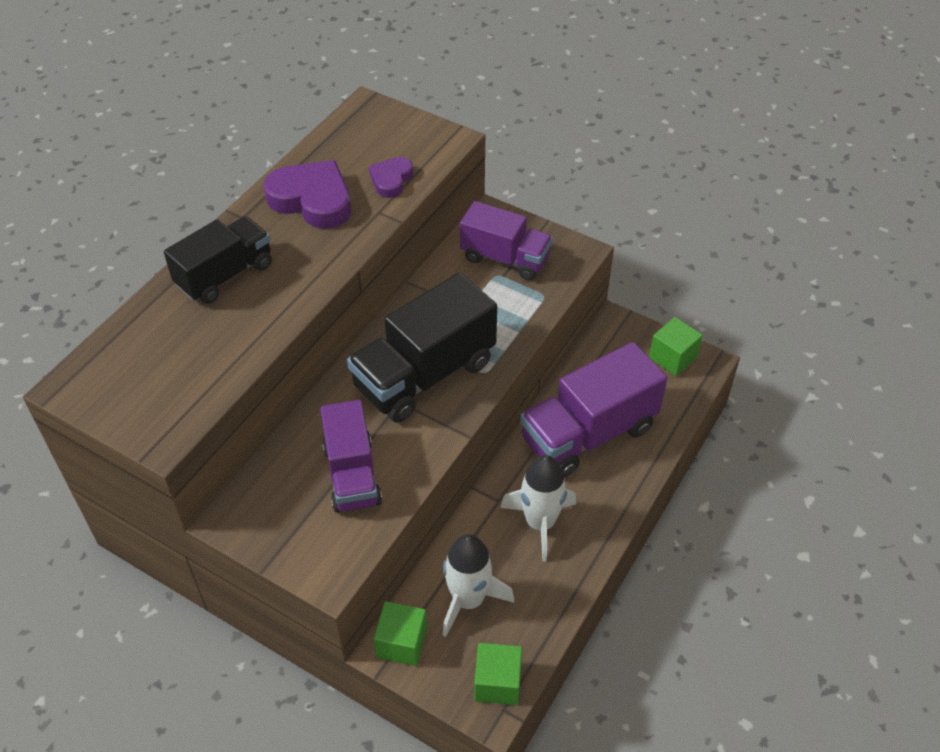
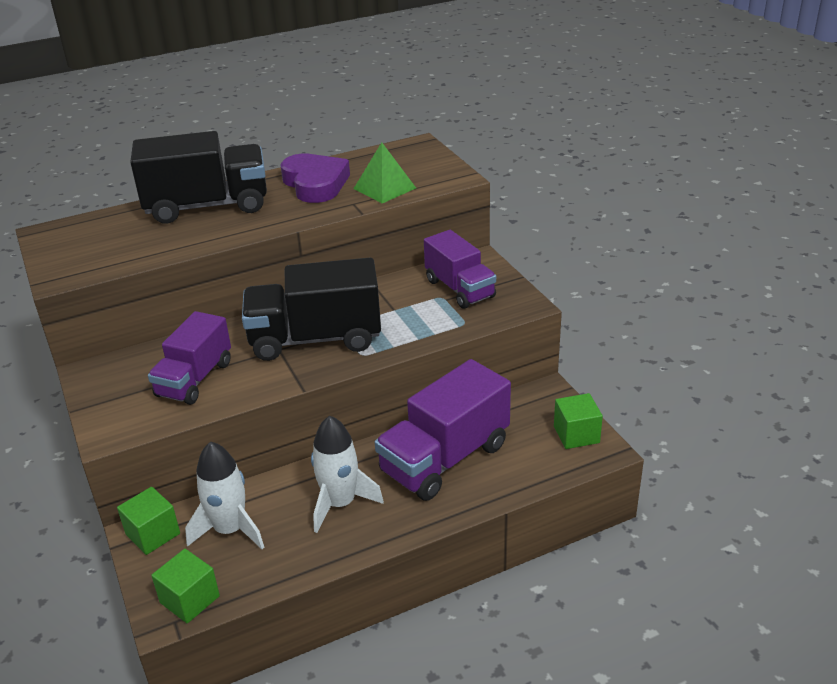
camera: 35 degrees right, 15 degrees down
black truck [164,216,272,304] -> black truck [130,131,267,224], size x1.52
purple heart [369,157,413,198] -> green pyramid [354,142,416,203]
purple truck [520,342,667,477] -> purple truck turned 45 degrees counterclockwise [375,359,511,501]

